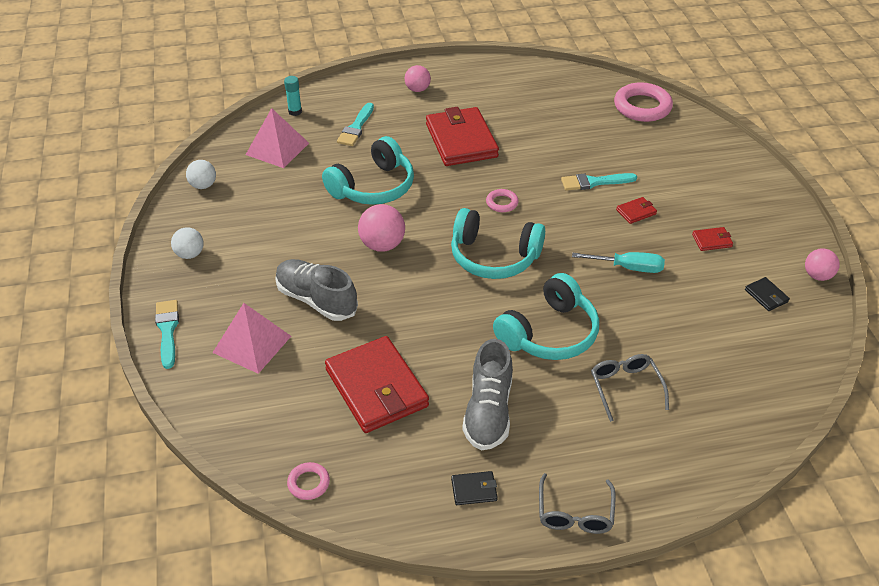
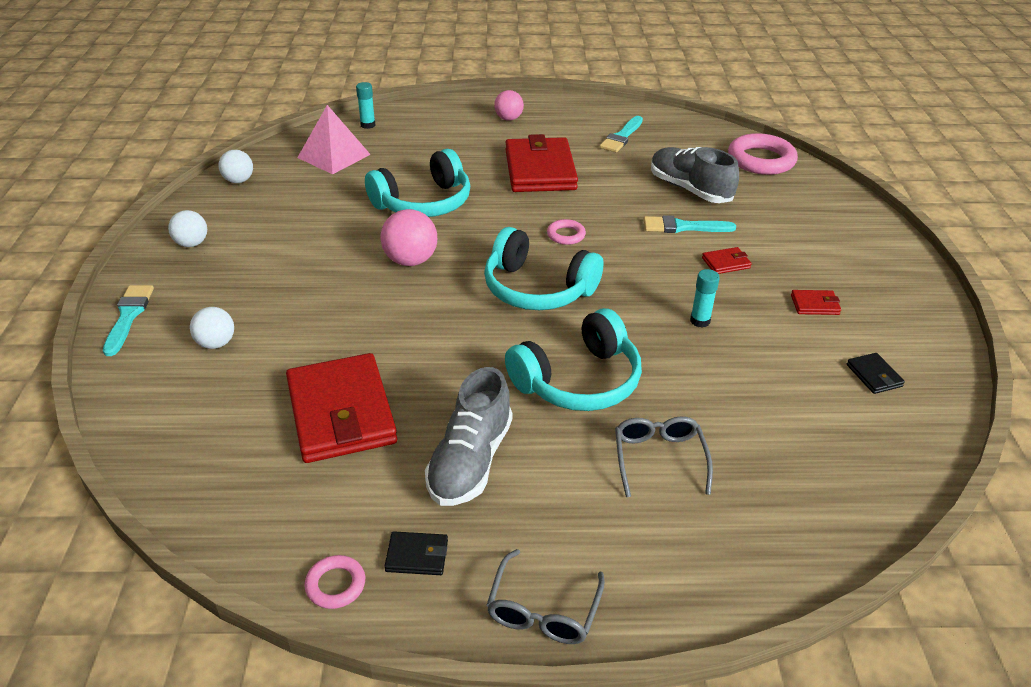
camera: 10 degrees right, 5 degrees down
pink pyramid [213,303,291,374] -> white ball [190,307,234,349]
grey shoe [275,259,358,321] -> grey shoe moved to [651,147,739,203]
pink ring [287,462,330,500] -> pink ring moved to [304,555,365,609]
turquoise brush [337,103,374,146] -> turquoise brush moved to [600,116,643,152]
turquoise screwdriver [572,252,665,273] -> turquoise glue stick [690,269,720,327]
pink ball [805,248,840,281] -> none

